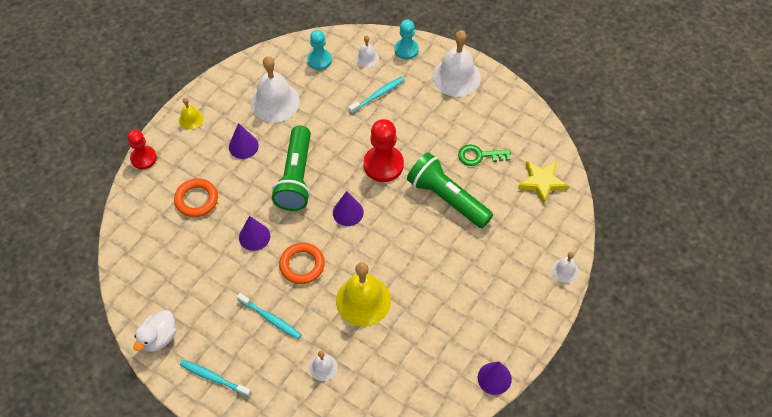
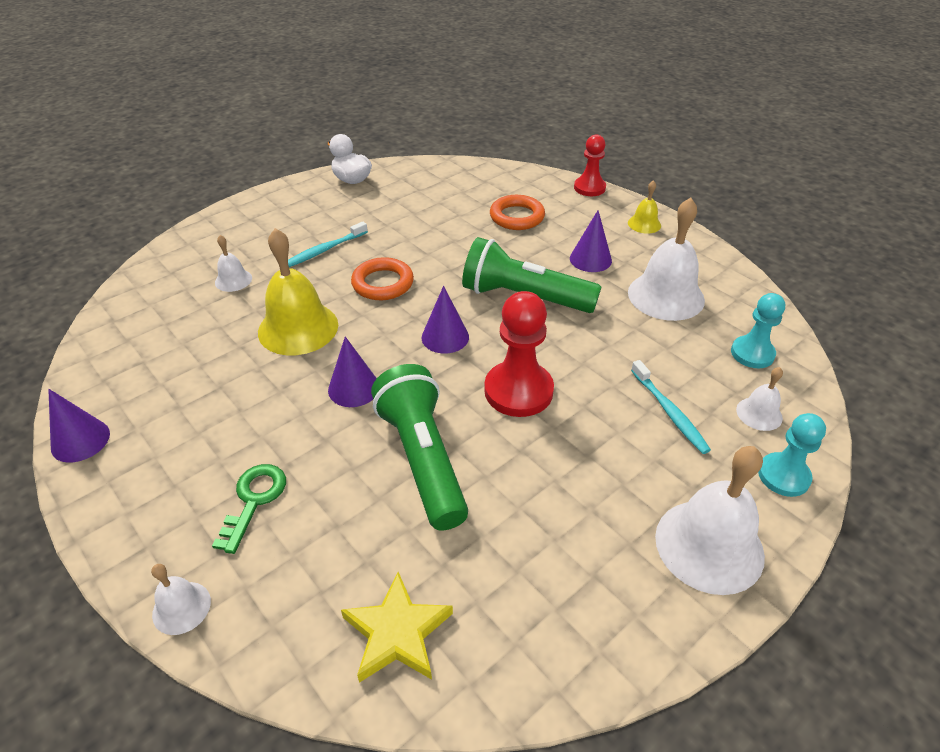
camera: 105 degrees right, 15 degrees down
turquoise toothbrush [180,360,251,397] -> none
purple cone [239,216,270,251] -> purple cone moved to [328,336,377,407]
green flashlight [407,152,493,228] -> green flashlight turned 75 degrees counterclockwise [371,364,468,530]
green key [458,145,511,166] -> green key moved to [212,464,286,554]

